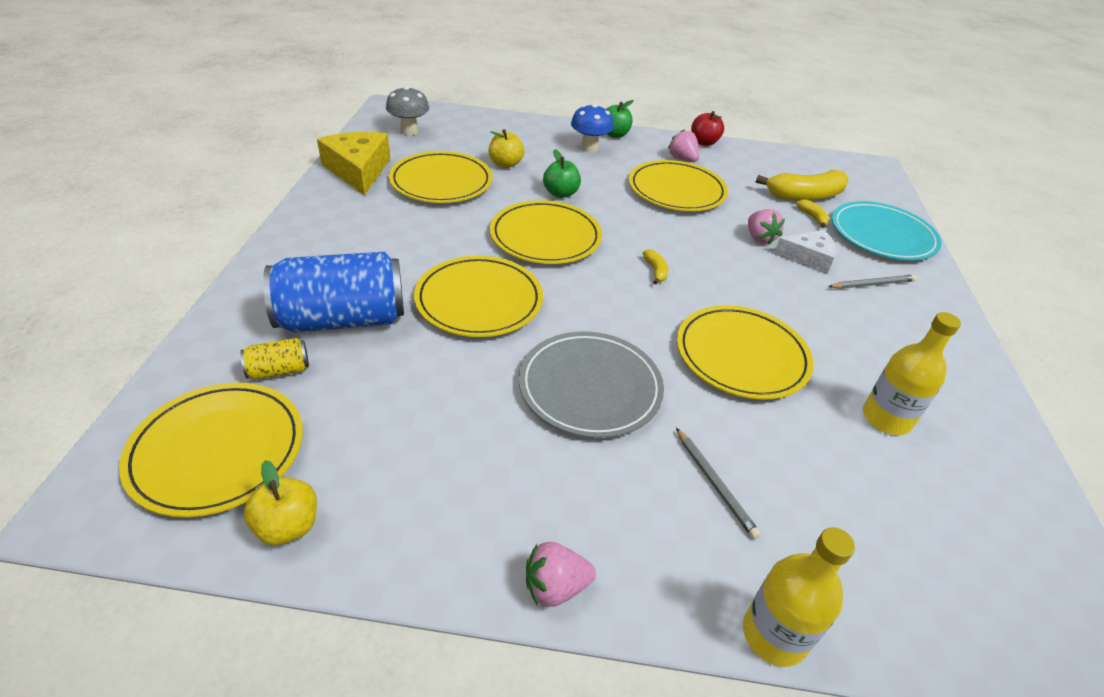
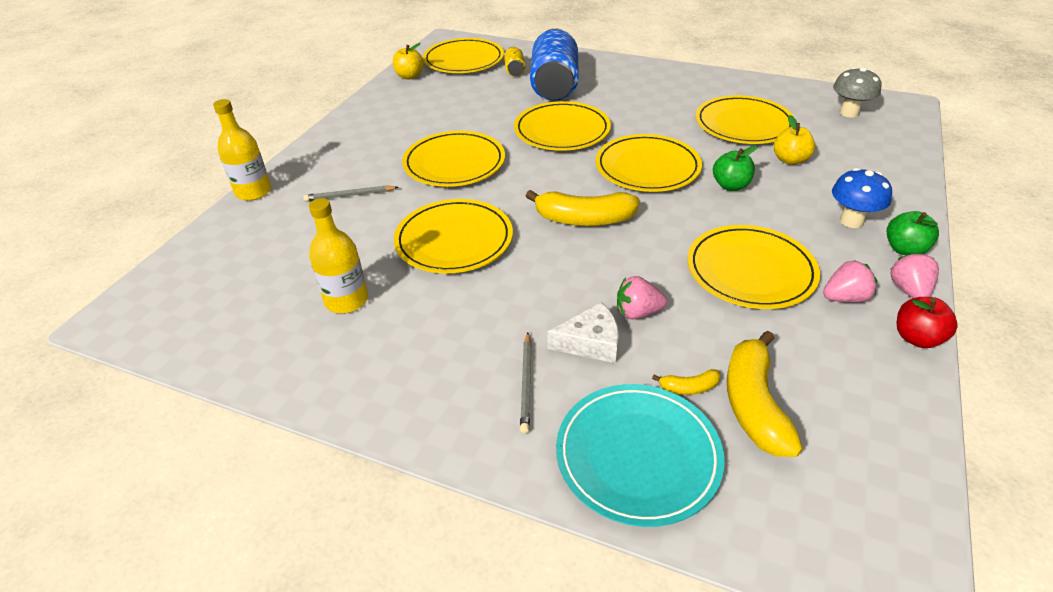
camera: 110 degrees right, 0 degrees up
yellow cheese [317,132,390,196] -> none
grey plate [519,331,664,438] -> yellow plate [402,131,505,187]
pink strawberry [526,542,596,607] -> pink strawberry moved to [890,252,939,298]
yellow banana [643,249,668,284] -> yellow banana [526,190,639,226], size x2.19
white cheese [774,230,836,274] -> white cheese turned 120 degrees counterclockwise [547,302,619,363]

